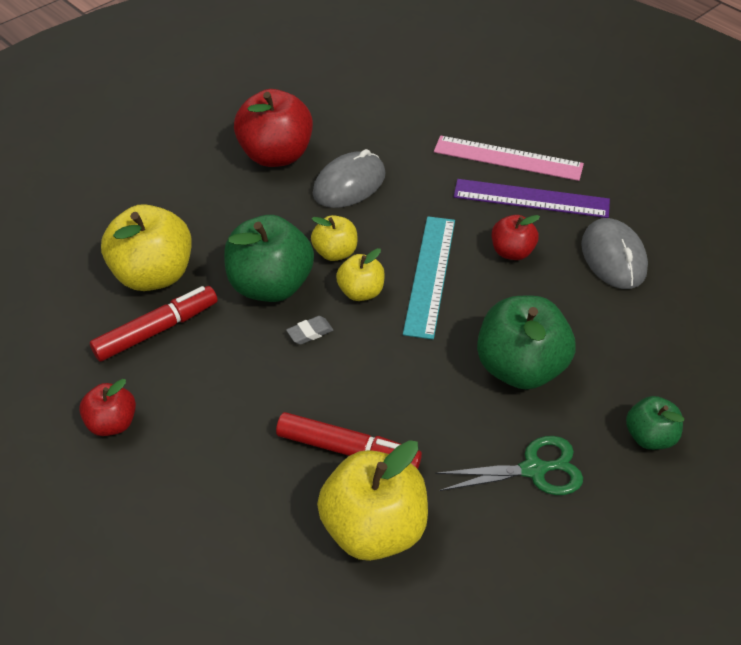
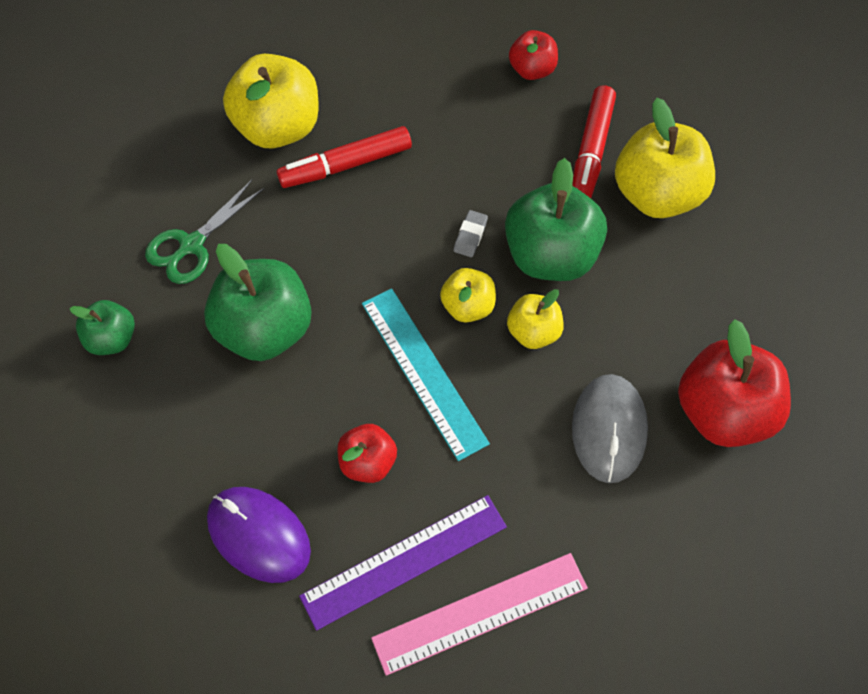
camera: 140 degrees right, 15 degrees up
grey mouse [581,218,648,289] -> purple mouse [207,487,311,583]

